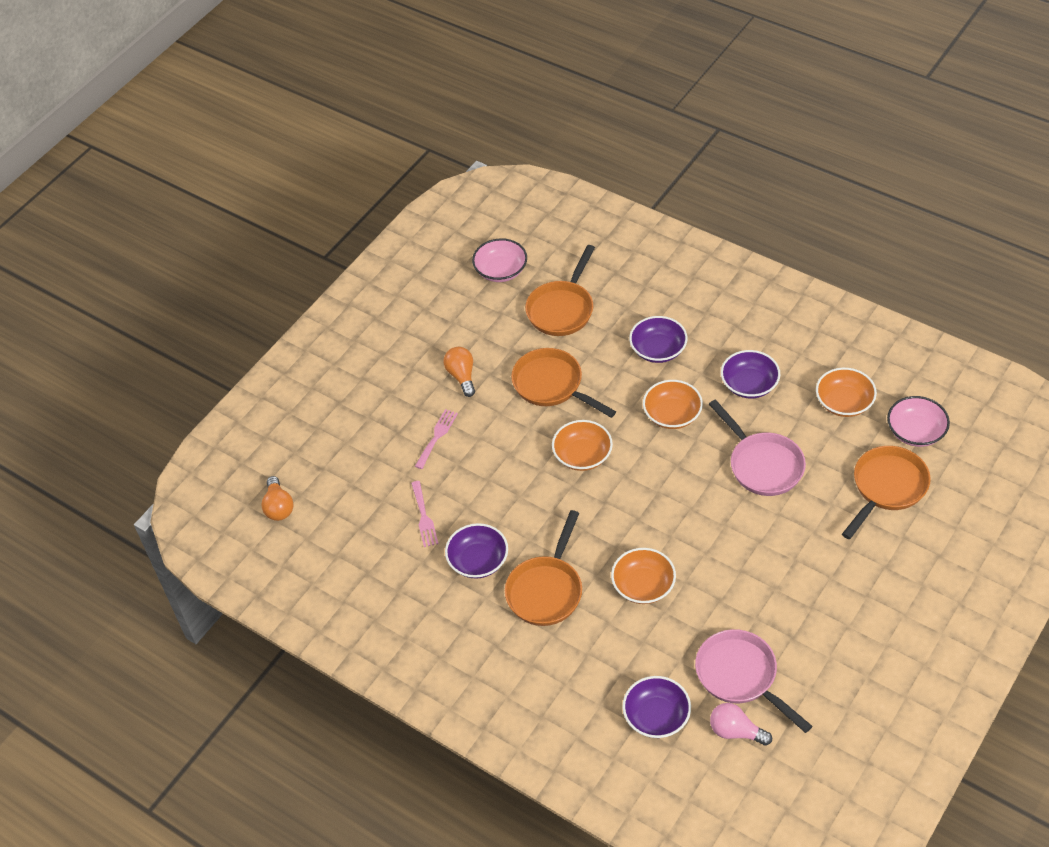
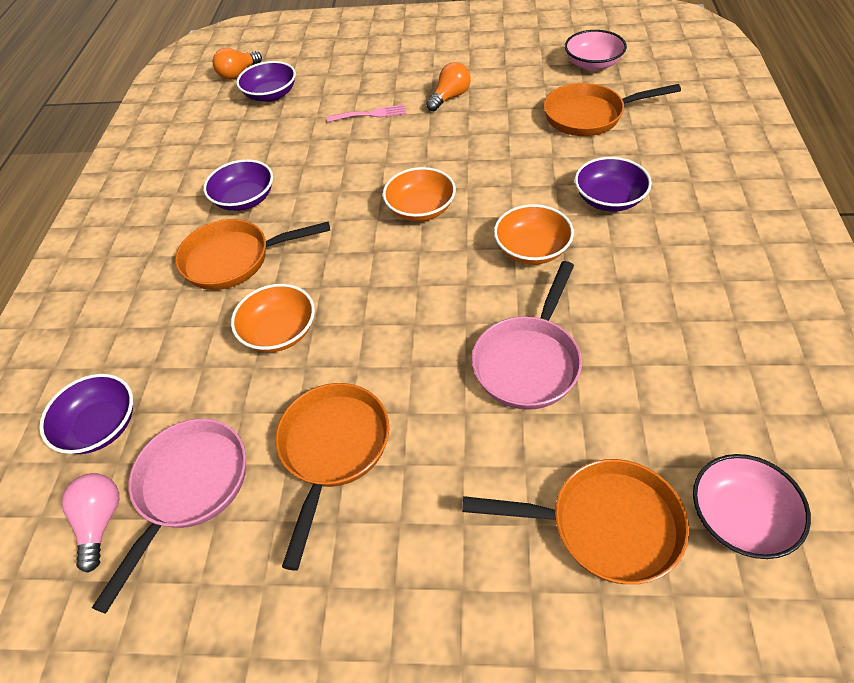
camera: 60 degrees right, 0 degrees up
pink fork [411,481,438,547] -> none
orange pan [511,348,616,418] -> orange pan moved to [275,383,389,571]
purple bowl [721,350,780,398] -> purple bowl moved to [236,61,296,102]
orange bowl [816,368,877,417] -> none

